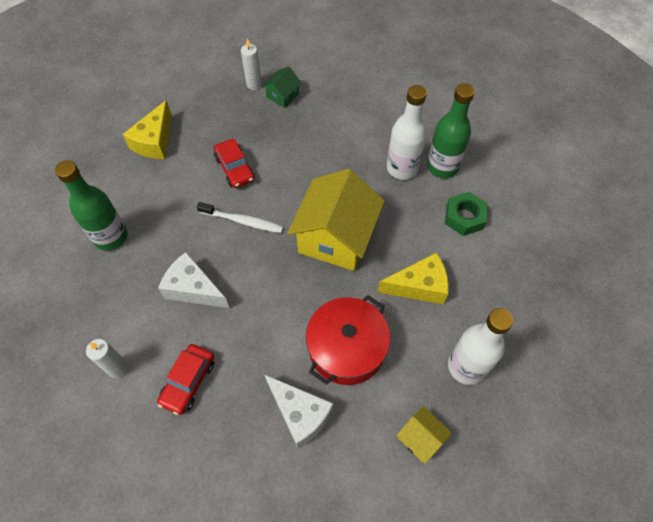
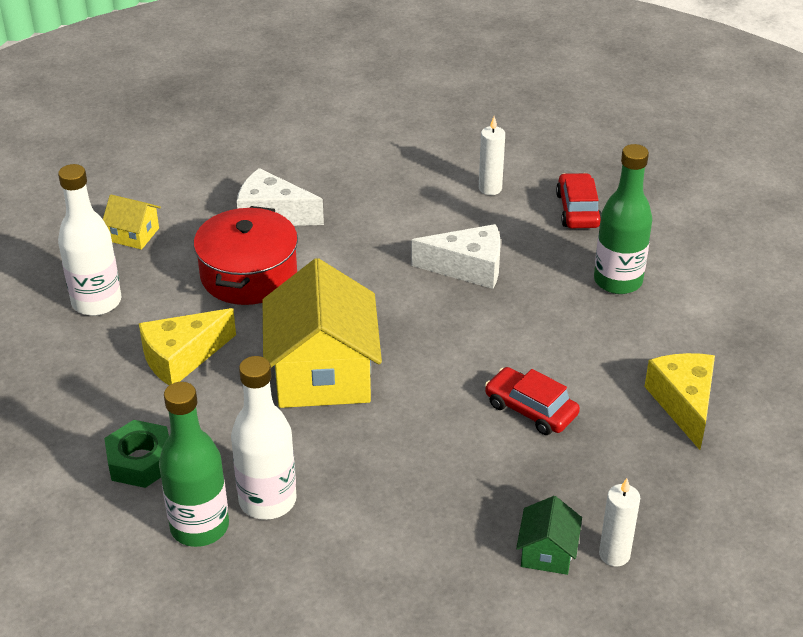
camera: 155 degrees right, 20 degrees down
red car [157,344,214,415] -> red car moved to [556,173,601,228]
white toothbrush [197,202,283,233] -> none

